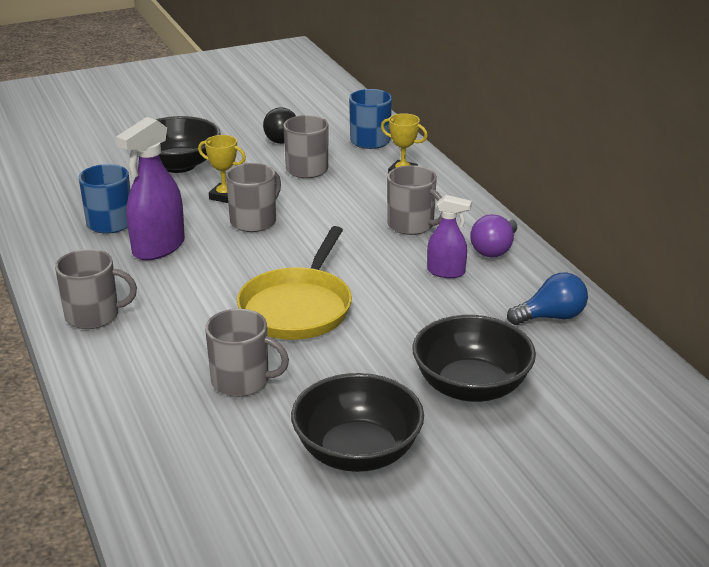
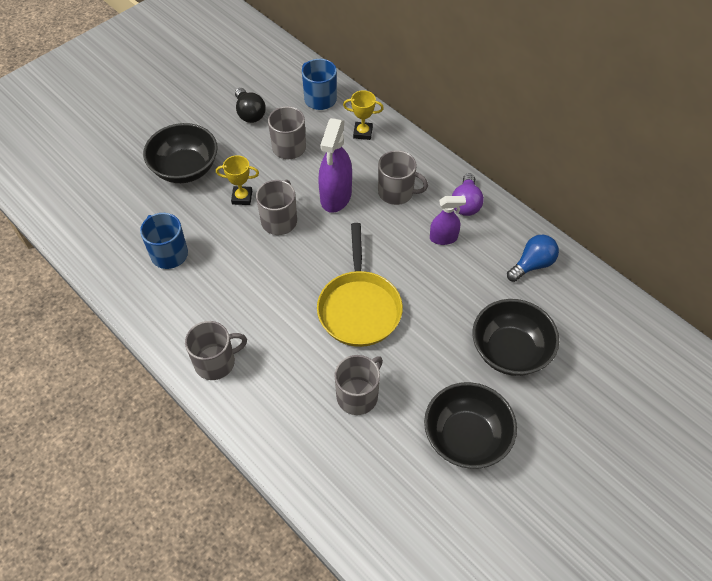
camera: 20 degrees left, 25 degrees up
purple spray bottle [116,117,185,260] -> purple spray bottle moved to [318,118,352,213]
grey mug [205,309,289,397] -> grey mug turned 45 degrees counterclockwise [334,355,383,415]

